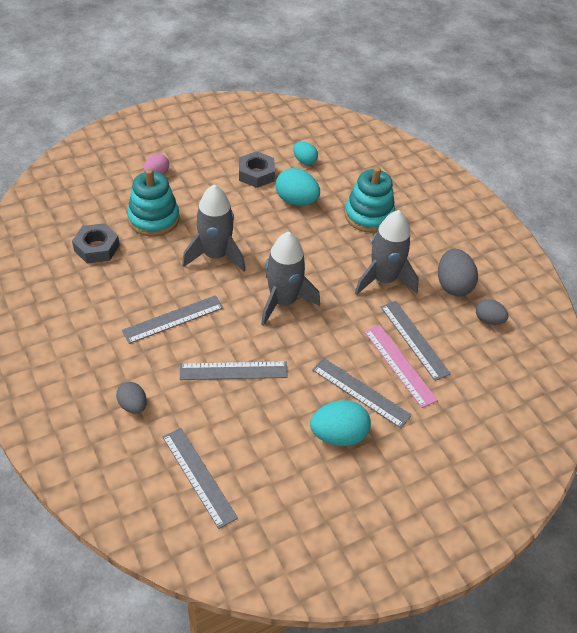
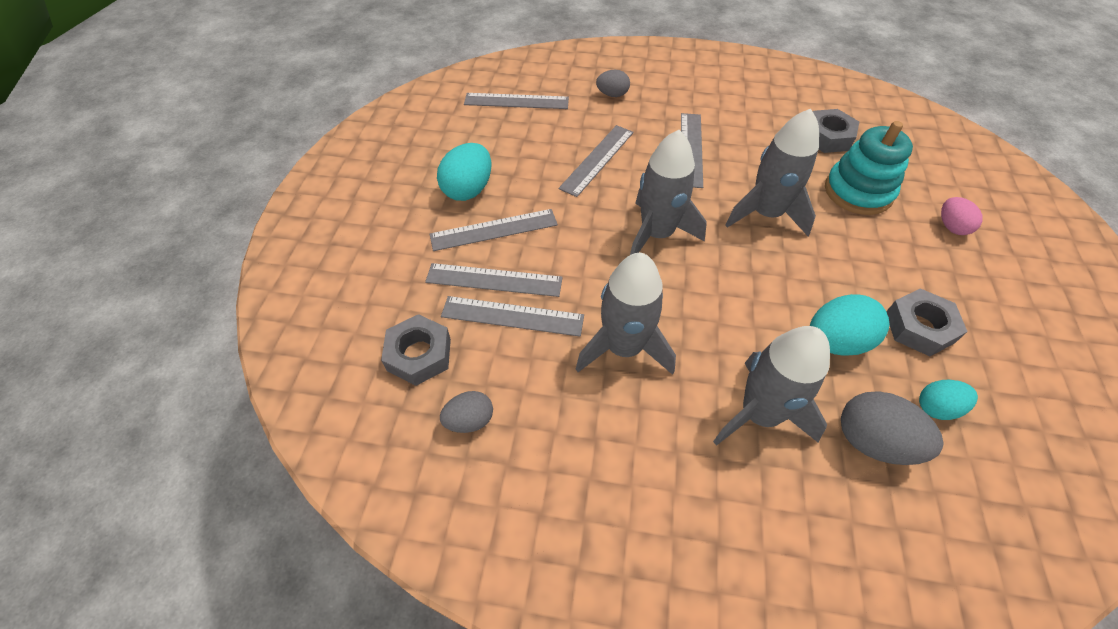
camera: 130 degrees right, 5 degrees up
turquoise stacking toy [345,167,395,233] -> grey rocket [713,326,830,446]
pink ruler [364,325,438,408] -> grey ruler [425,263,563,297]
grey egg [438,249,478,296] -> grey egg moved to [841,391,944,465]
none -> grey nut [381,314,451,386]

